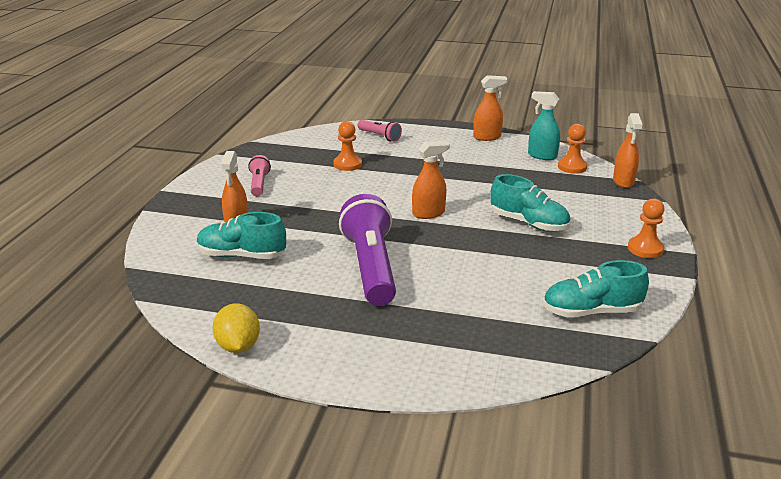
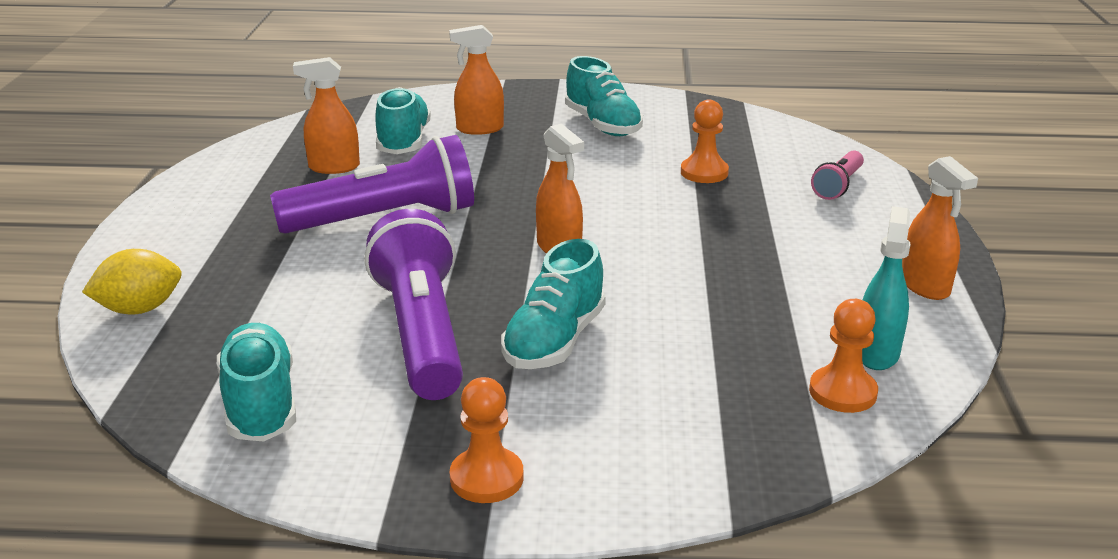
camera: 80 degrees right, 0 degrees up
yellow lemon [212,303,260,353] -> yellow lemon moved to [82,249,182,314]
pink flashlight [248,155,271,196] -> turquoise shoe [565,56,643,136]
orange spray bottle [613,113,642,188] -> orange spray bottle moved to [293,57,360,174]
none -> purple flashlight [364,209,463,400]

